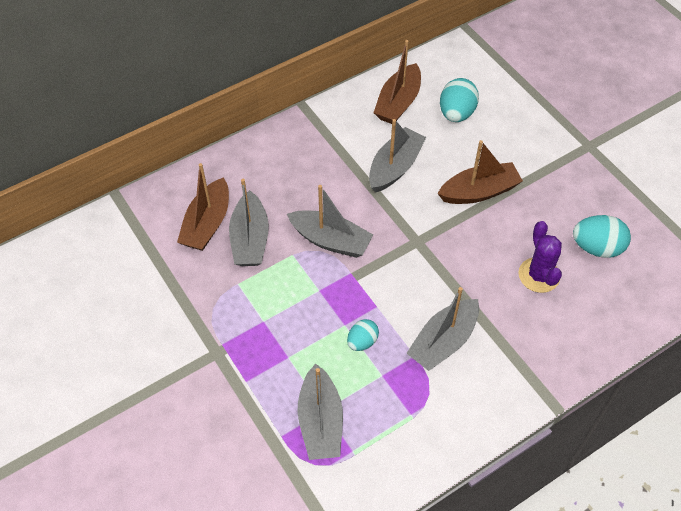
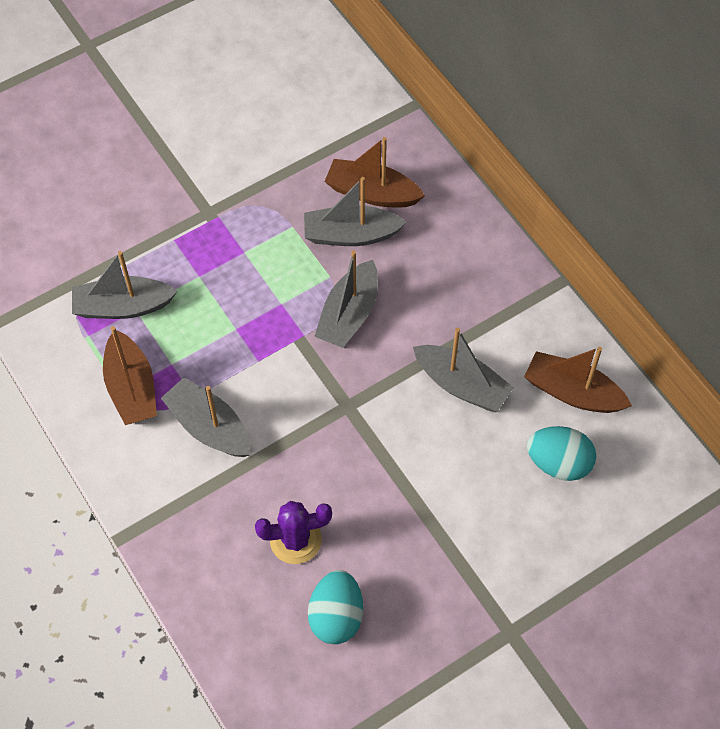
camera: 90 degrees right, 5 degrees up
turquoise egg [347,319,379,351] -> none
brown boat [437,140,523,204] -> brown boat moved to [103,326,157,425]

